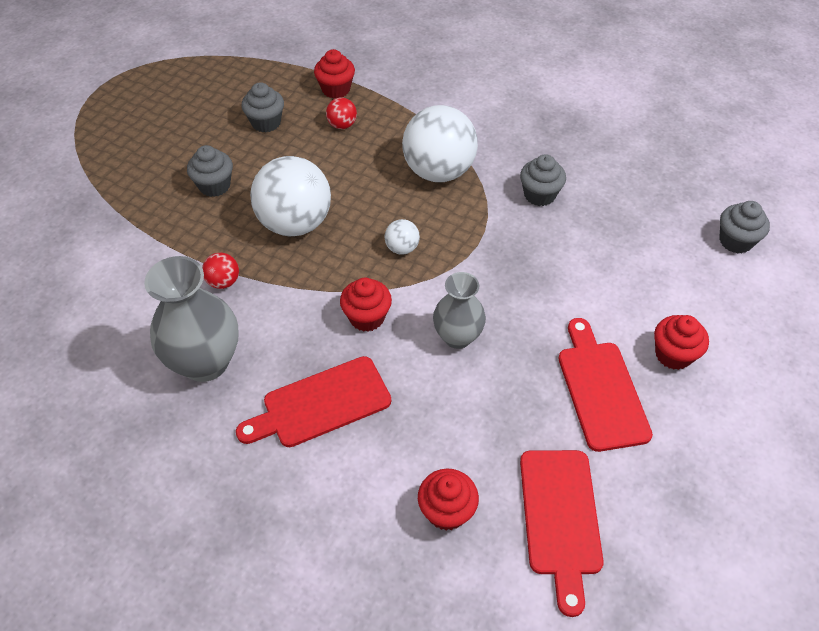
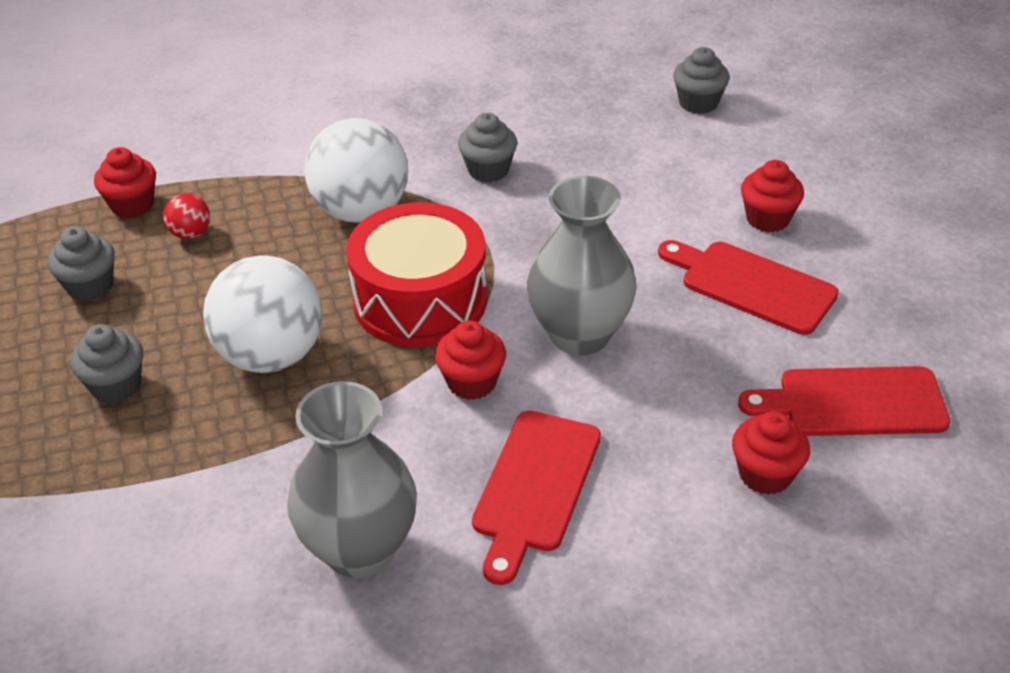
camera: 45 degrees left, 10 degrees down
red ball [202,253,239,289] -> none
white ball [385,219,420,255] -> red drum [346,202,487,347]
grey vase [433,272,486,349] -> grey vase [527,176,637,356], size x1.57
red cutting board [520,450,604,617] -> red cutting board turned 135 degrees clockwise [738,366,950,436]

